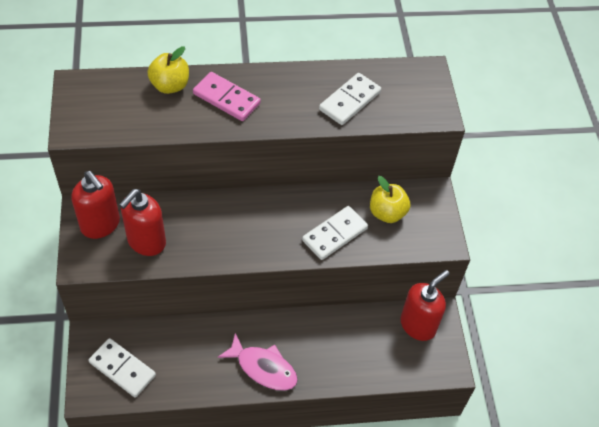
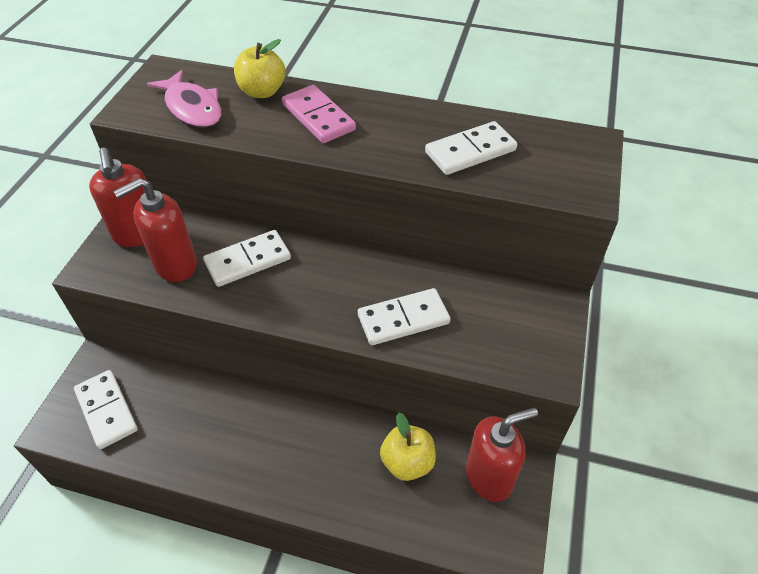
camera: 25 degrees right, 5 degrees down
pink fish [217,333,298,391] -> pink fish moved to [147,70,222,128]
yellow apple [370,176,410,223] -> yellow apple moved to [380,413,436,481]
none -> white domino [203,230,291,287]

